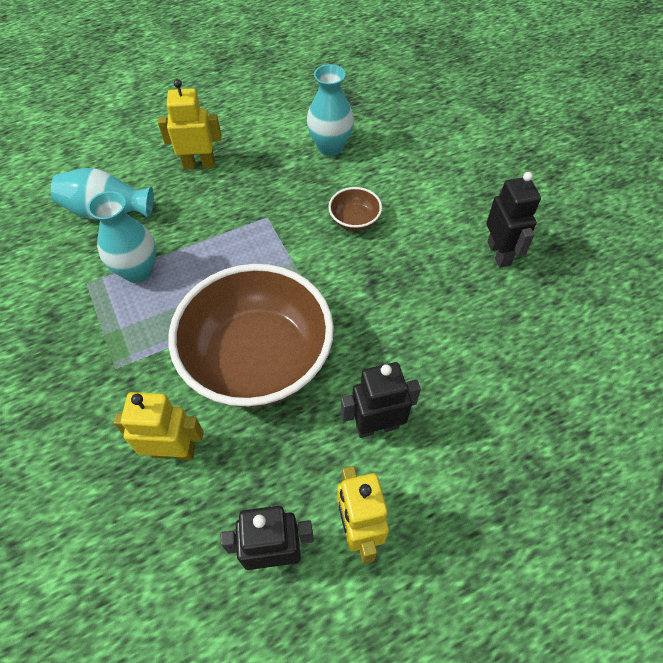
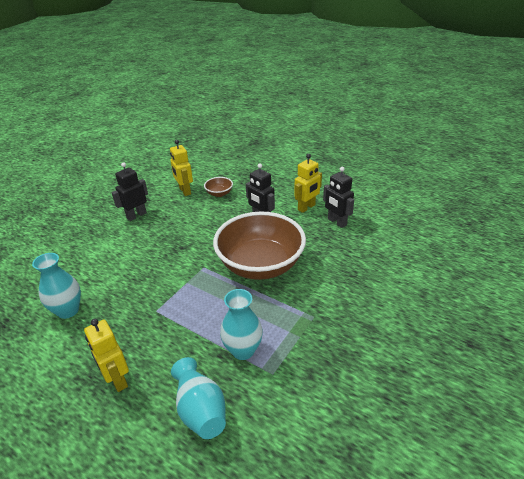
camera: 120 degrees left, 20 degrees down
yellow robot [113,392,204,460] -> yellow robot moved to [170,140,193,196]
brown bowl [328,187,382,231] -> brown bowl moved to [204,177,233,197]

